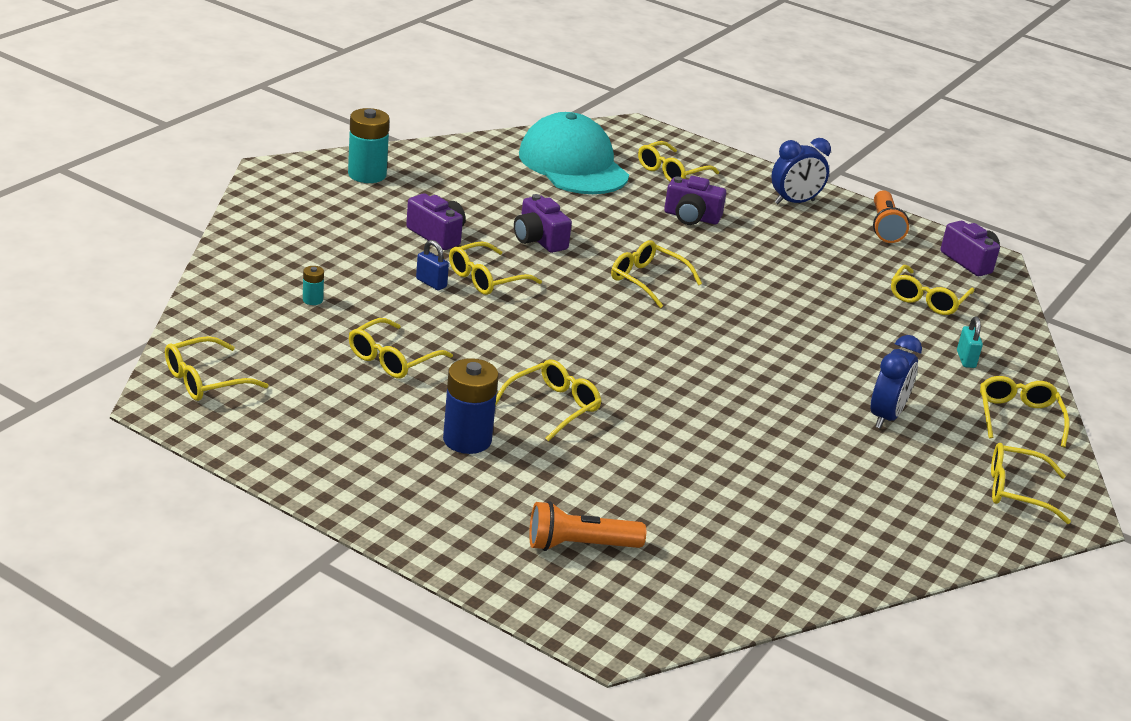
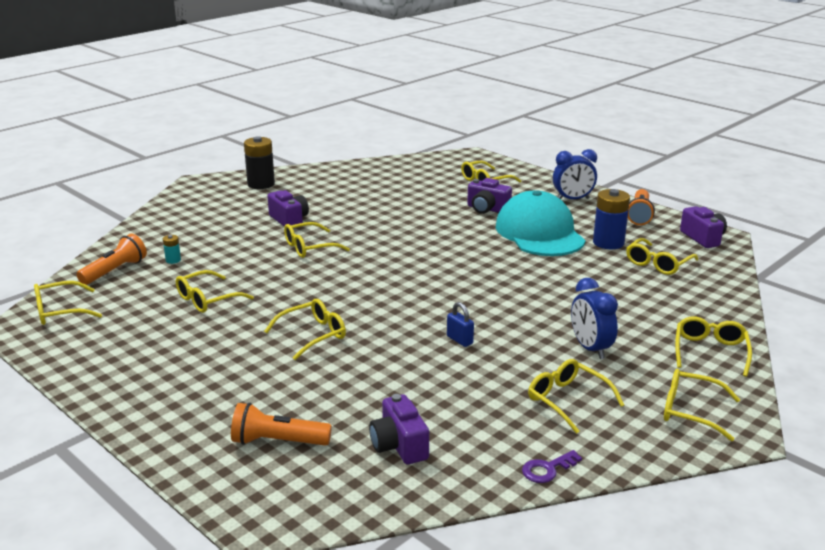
camera: 15 degrees right, 5 degrees down
turquoise battery [348,108,390,183] -> black battery [244,136,275,189]
blue padlock [416,240,449,290] -> blue padlock moved to [447,302,474,347]
blue battery [443,358,498,454] -> blue battery moved to [593,189,630,249]
purple camera [514,194,572,253] -> purple camera moved to [369,394,429,464]
turquoise cap [519,112,629,194] -> turquoise cap moved to [496,190,586,256]
yellow glasses [611,240,702,308] -> yellow glasses moved to [528,359,624,434]
blue clock [871,335,922,429] -> blue clock turned 120 degrees clockwise [571,278,618,359]
turquoise padlock [957,317,983,368] -> none
none -> orange flashlight [76,233,147,285]
none -> purple key [522,450,582,483]

